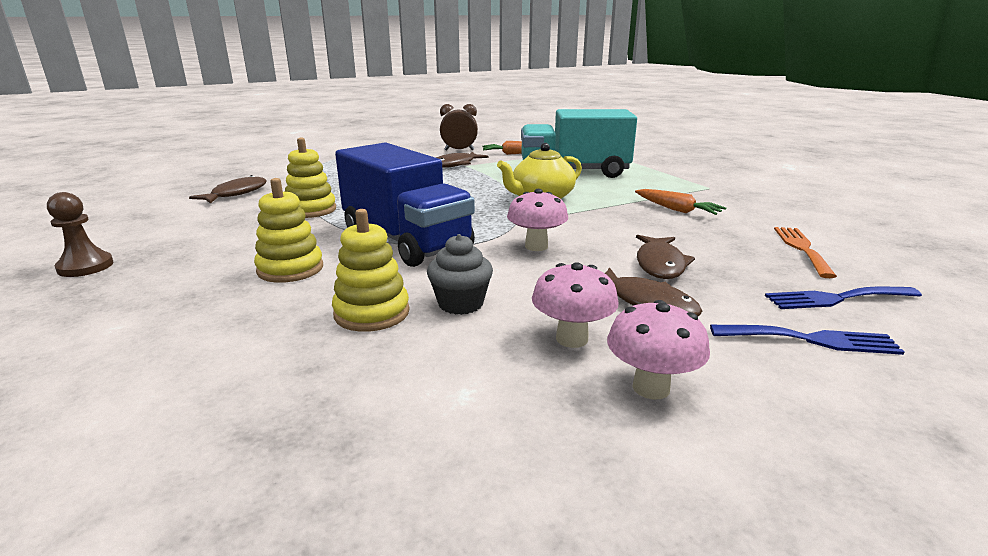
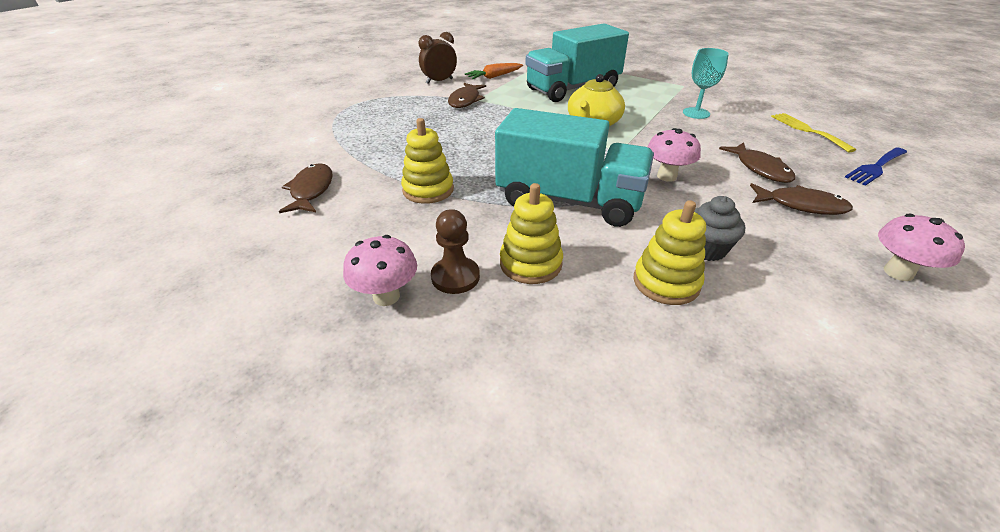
camera: 30 degrees left, 15 degrees up
brown pawn [47,192,113,277] -> brown pawn moved to [431,209,480,294]
blue truck [335,143,475,267] -> turquoise truck [495,108,654,227]
pink mushroom [532,262,619,348] -> pink mushroom moved to [343,235,417,306]
orange carrot [635,189,726,215] -> turquoise goblet [683,48,729,119]
blue fork [710,325,904,355] -> none
orange fork [774,227,837,278] -> yellow fork [771,113,856,153]

